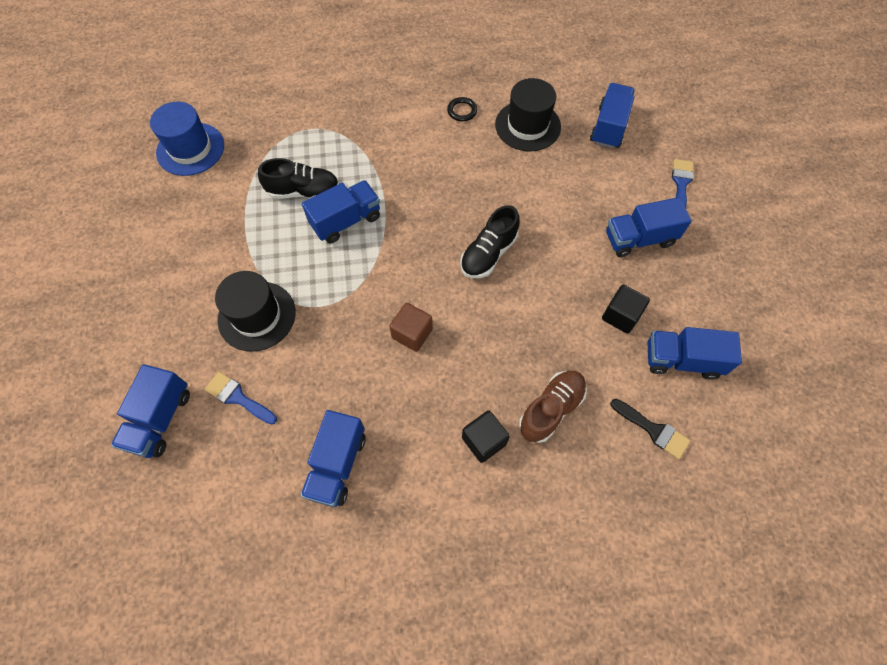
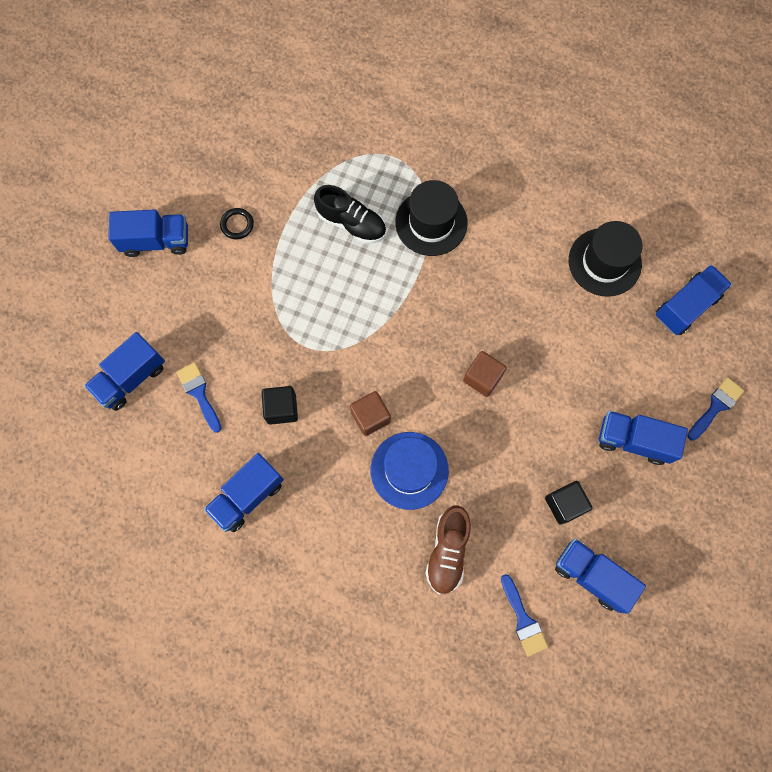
camera: 30 degrees right, 10 degrees up
blue hat [150,102,224,176] -> blue hat moved to [371,432,449,510]
black hat [215,271,296,352] -> black hat moved to [395,180,468,256]
blue truck [302,180,380,243] -> blue truck moved to [108,209,188,257]
black ring [447,97,477,121] -> black ring moved to [220,208,254,239]
black shoe [460,205,519,278] -> brown cube [463,351,507,397]
black cube [462,411,510,463] -> black cube moved to [262,386,298,425]
brown shoe [519,371,587,443] -> brown shoe turned 120 degrees clockwise [425,505,471,594]
black brush [610,399,690,459] -> blue brush [501,574,548,657]

